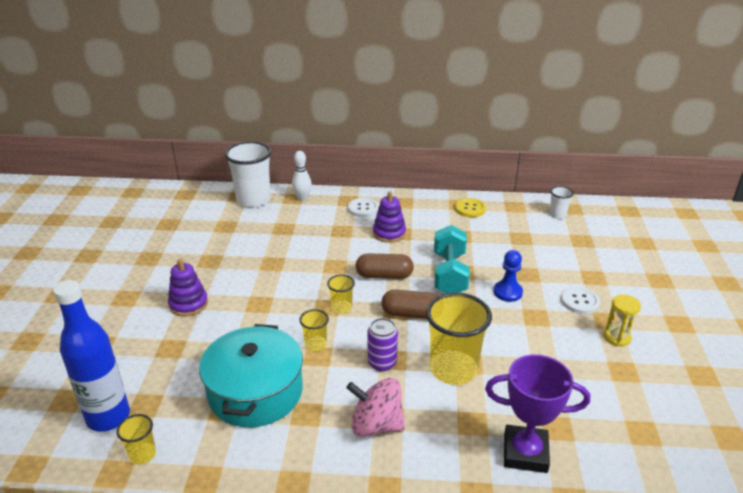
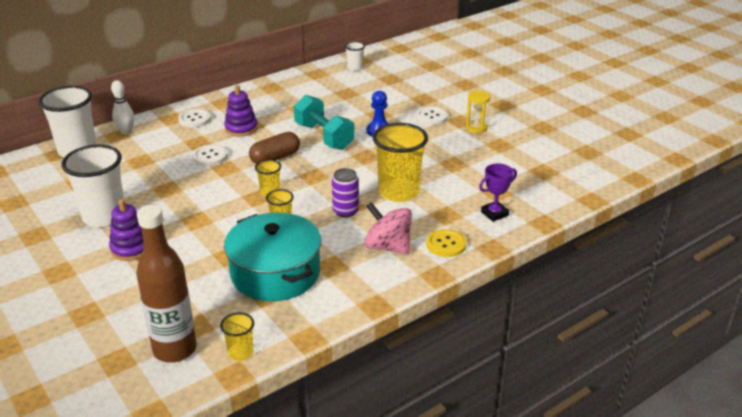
camera: 40 degrees left, 0 degrees up
blue bottle [53,280,130,432] -> brown bottle [136,205,197,363]
pink spinning top [346,378,405,437] -> pink spinning top turned 60 degrees clockwise [364,202,412,254]
brown capsule [381,290,439,319] -> none
yellow button [455,198,486,217] -> yellow button moved to [426,229,466,257]
purple trophy [485,354,590,473] -> purple trophy [479,163,517,222], size x0.60
none -> white cup [62,145,124,227]
none -> white button [193,144,228,166]

